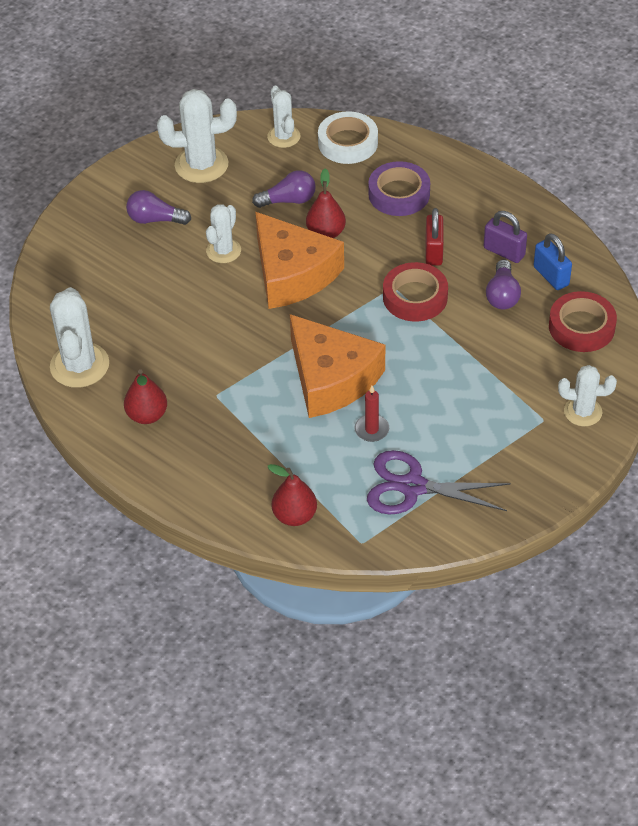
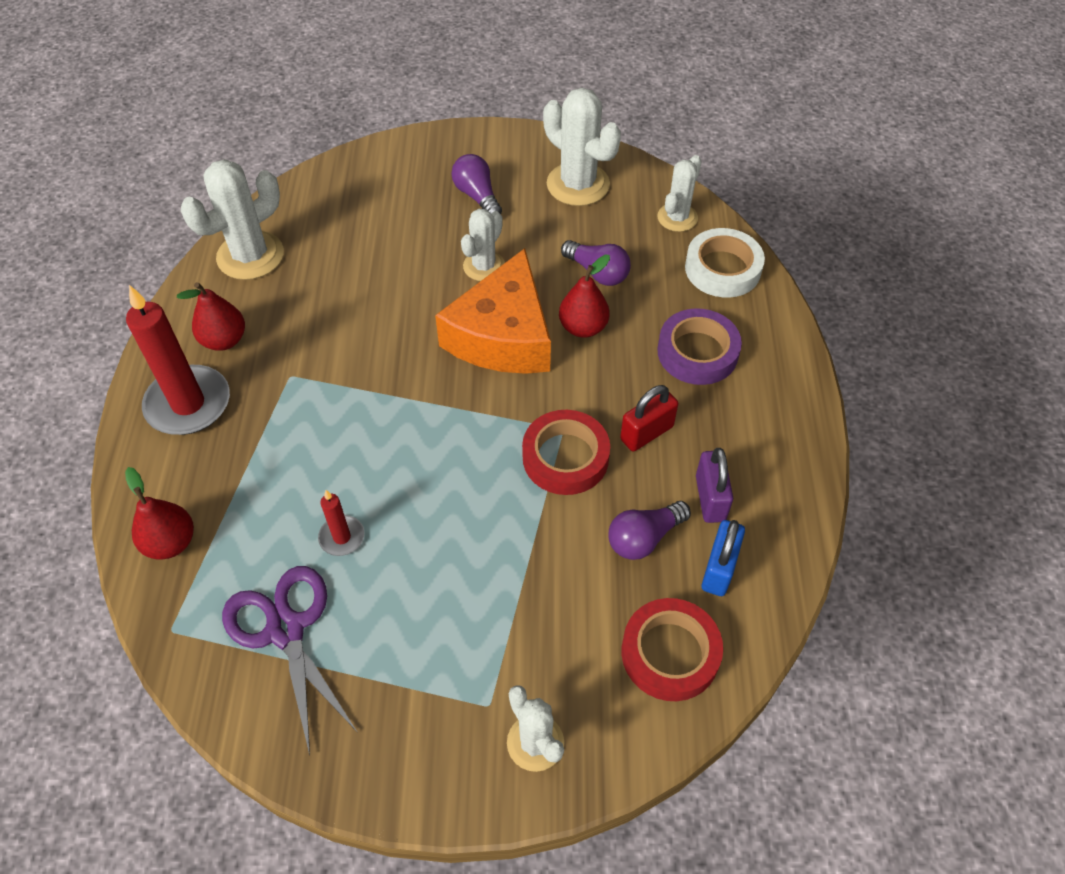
camera: 50 degrees right, 5 degrees up
white cactus [206,204,241,263] -> white cactus turned 45 degrees counterclockwise [461,208,505,281]
orange cheese [290,314,385,418] -> none
none -> red candle [126,285,230,435]

